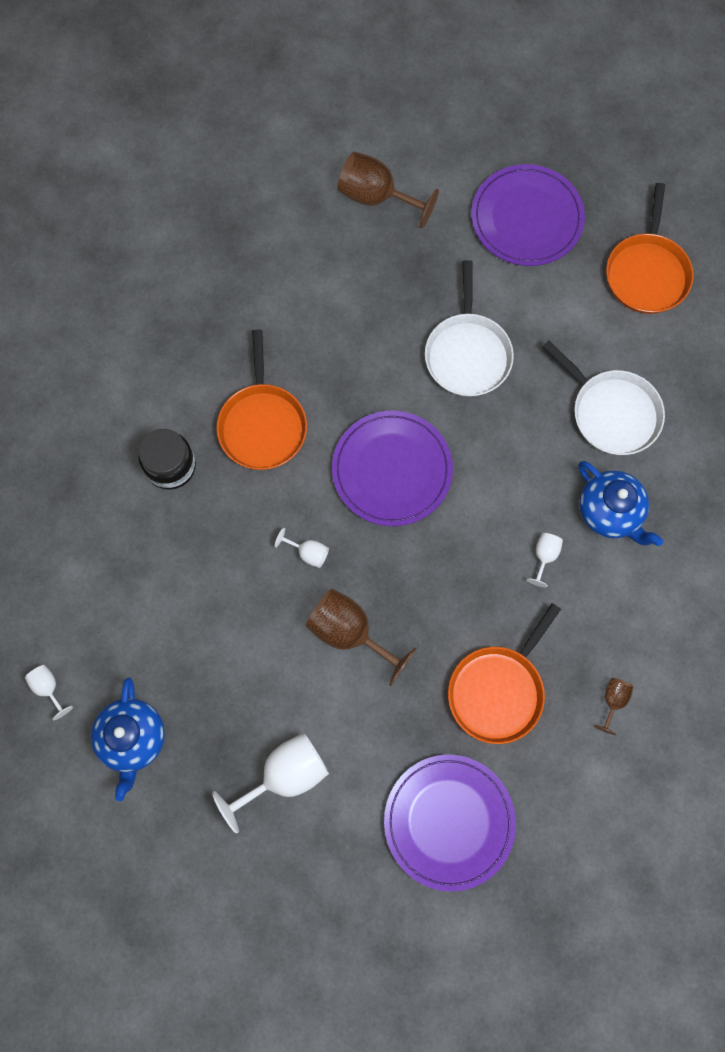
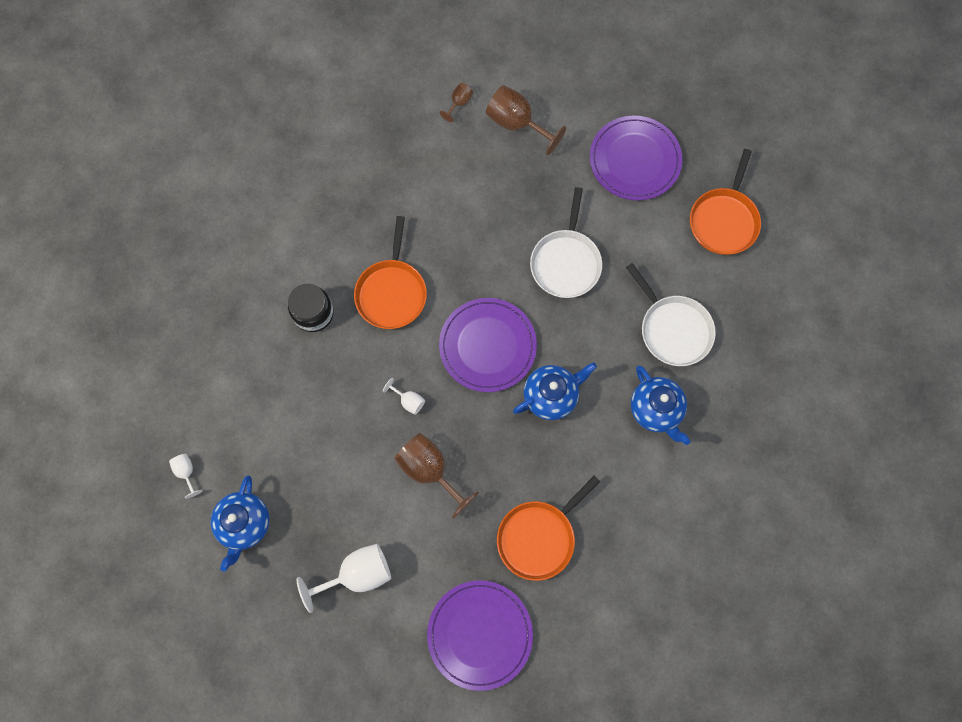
camera: 10 degrees right, 0 degrees up
white goblet [526,533,563,587] -> none
brown goblet [594,678,634,735] -> brown goblet moved to [440,83,473,122]
none -> blue teapot [513,362,597,420]

